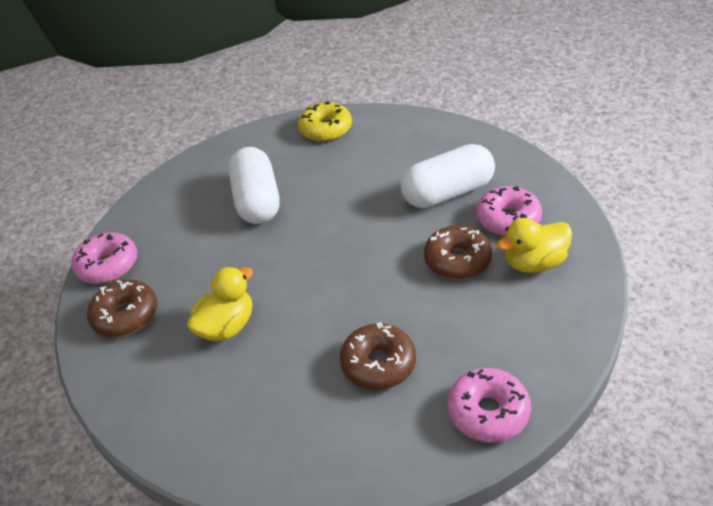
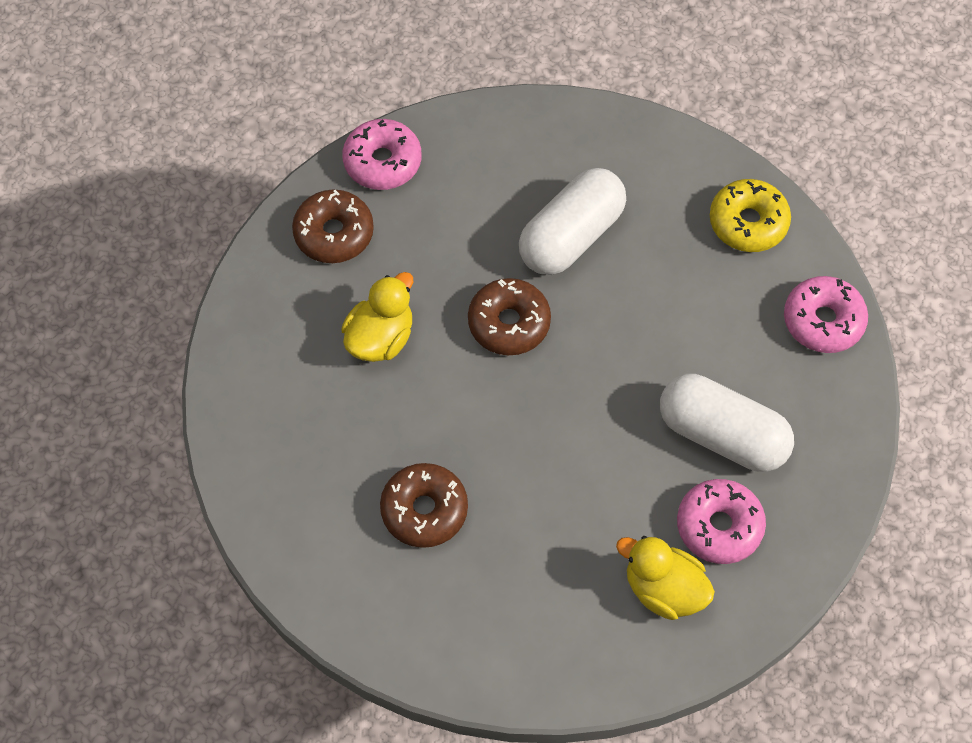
camera: 50 degrees right, 20 degrees up
yellow duck [187,267,253,341] -> yellow duck turned 60 degrees counterclockwise [341,272,413,362]
brown donut [424,225,492,279] -> brown donut moved to [468,278,551,355]
pink donut [448,368,531,443] -> pink donut moved to [784,276,868,353]

